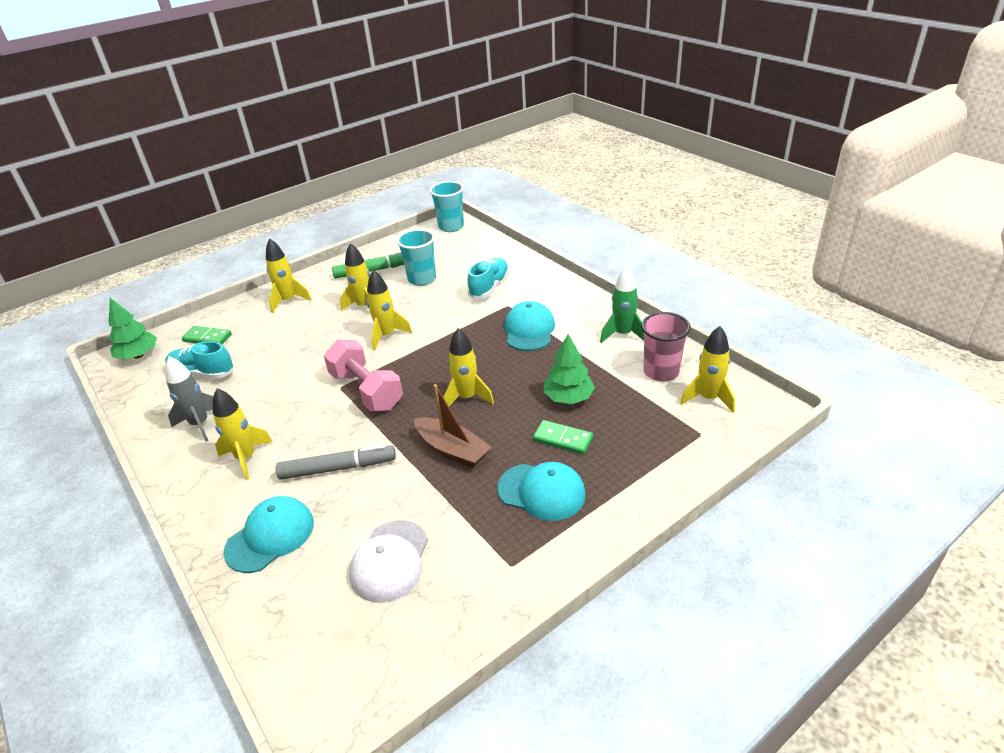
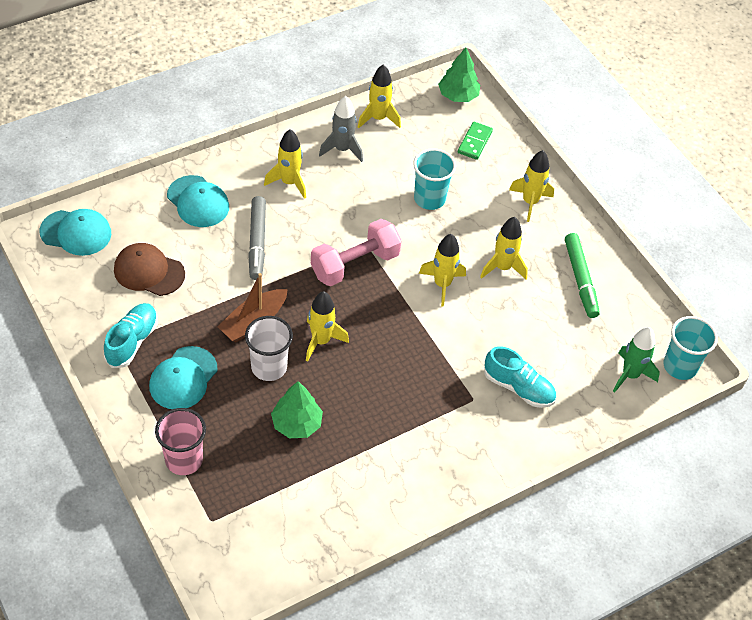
camera: 90 degrees right, 15 degrees up
turquoise shoe [165,341,234,379] -> turquoise shoe moved to [104,303,158,368]
white cap [349,520,428,603] -> brown cap [114,243,185,296]
turquoise cup [396,229,436,286] -> turquoise cup moved to [413,148,456,210]
turquoise cap [505,301,555,351] -> turquoise cap moved to [39,209,111,256]
green domino [533,420,593,455] -> none
green rocket [600,266,644,343] -> green rocket moved to [613,327,660,393]
pink cup [641,312,691,381] -> pink cup moved to [155,408,206,475]
yellow rocket [680,326,735,413] -> yellow rocket moved to [358,64,401,128]
none -> white cup [245,316,293,381]

